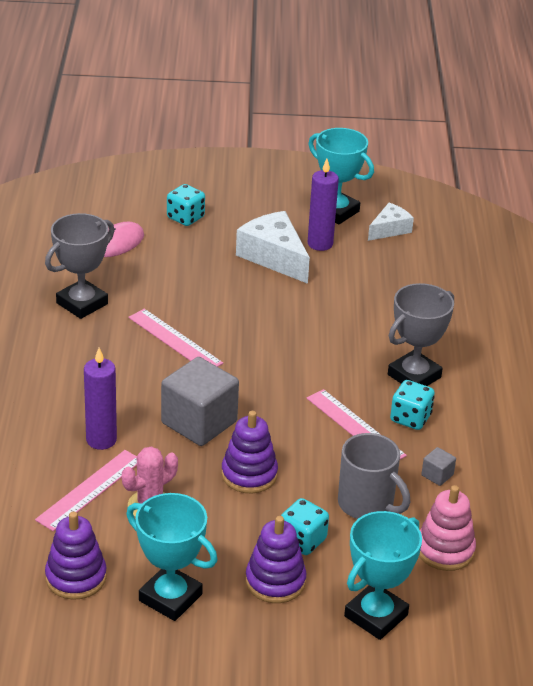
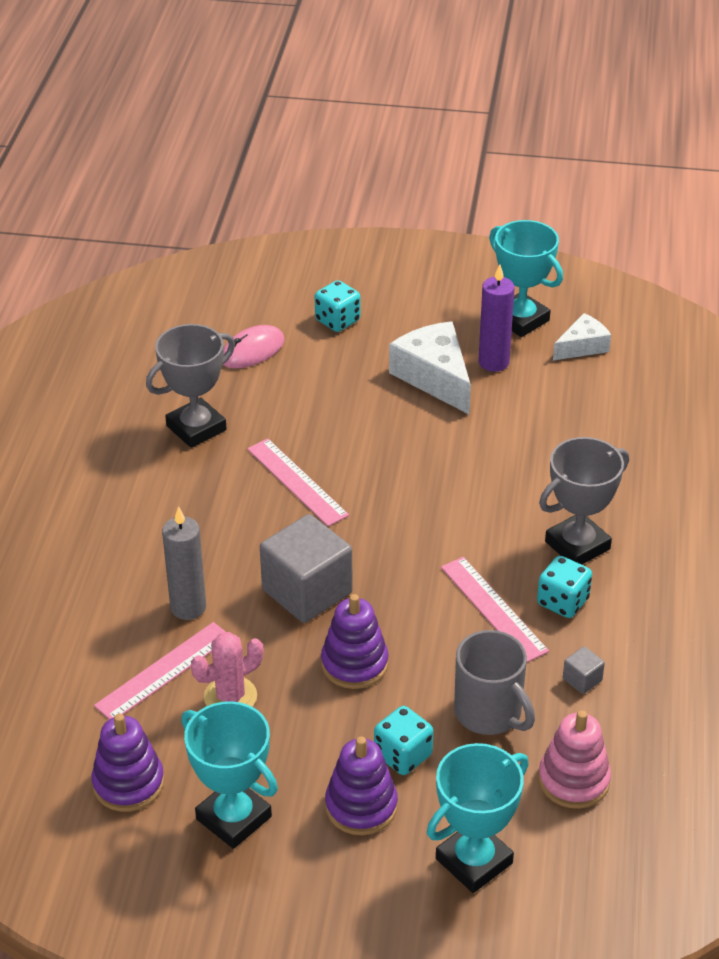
camera: 10 degrees right, 5 degrees up
purple candle [84,348,117,450] -> grey candle [162,506,206,620]

